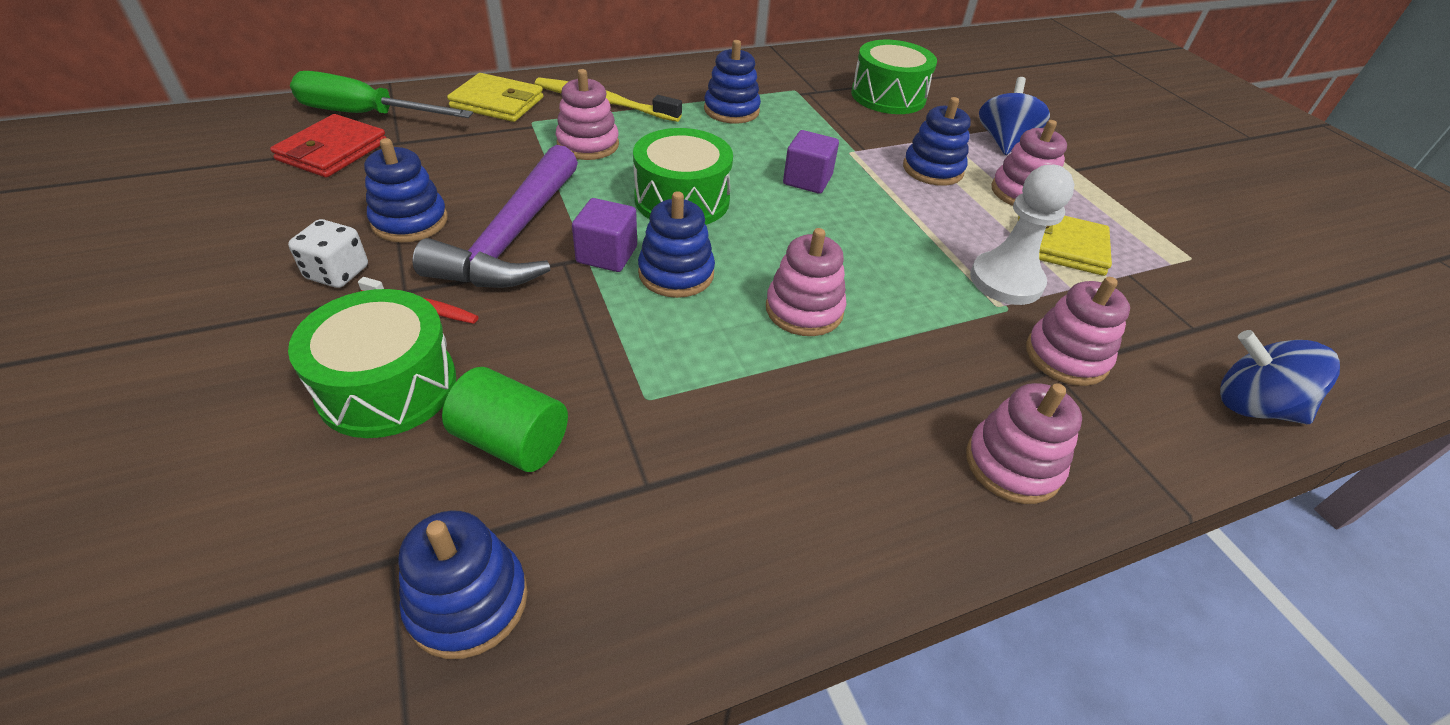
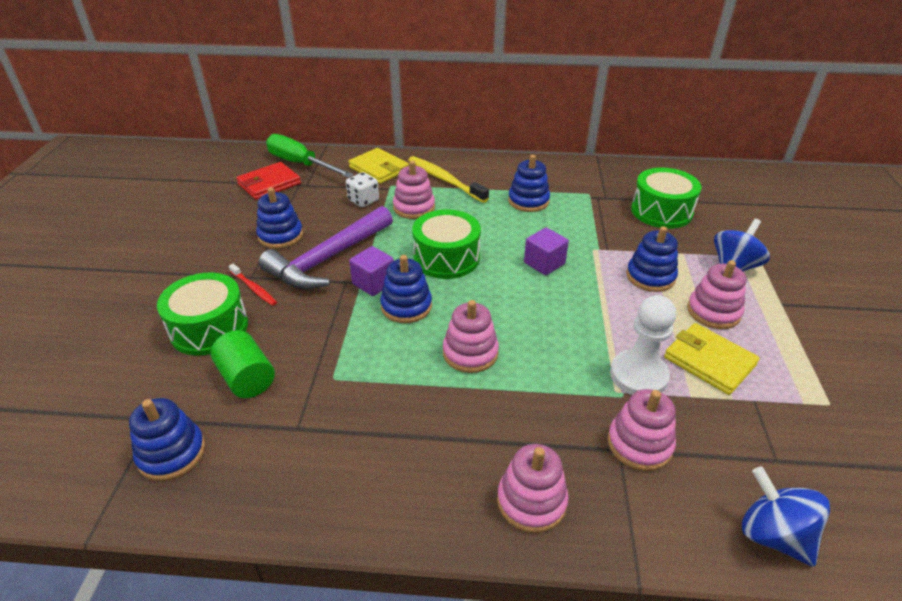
camera: 30 degrees right, 5 degrees down
white dice [288,219,368,288] -> white dice moved to [346,172,379,207]

